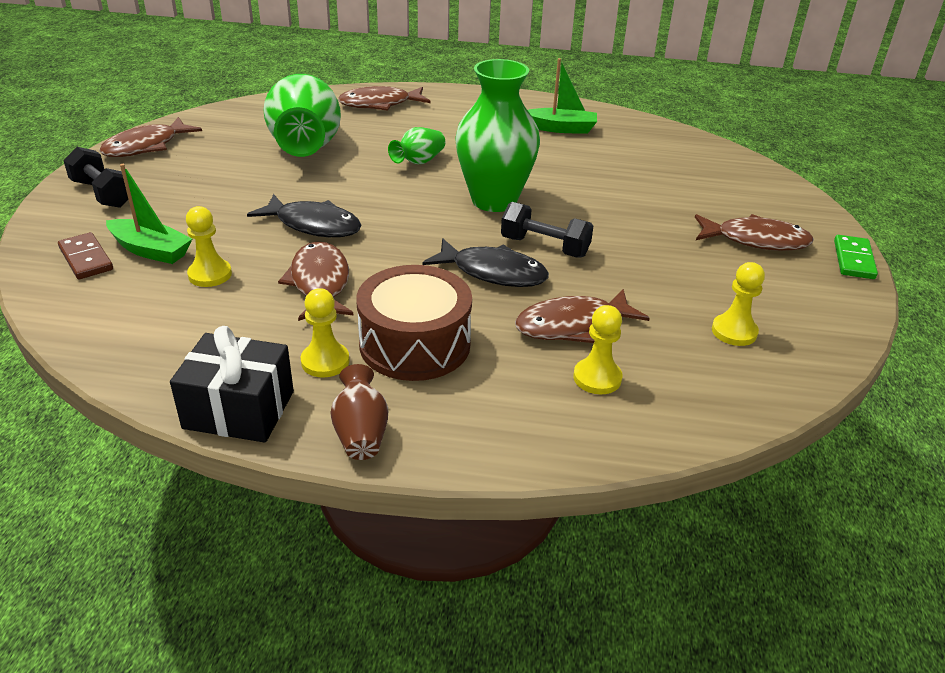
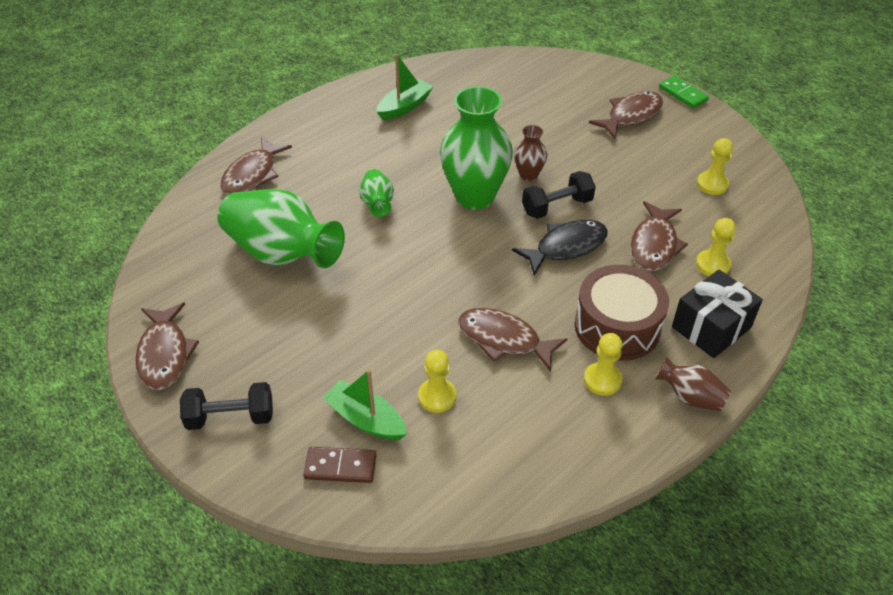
camera: 50 degrees left, 10 degrees up
green boat [106,164,192,264] -> green boat turned 120 degrees counterclockwise [323,369,407,440]
black gift [170,326,294,443] -> black gift moved to [672,270,763,358]
black fish [247,194,362,237] -> none
none -> brown vase [514,125,548,181]

